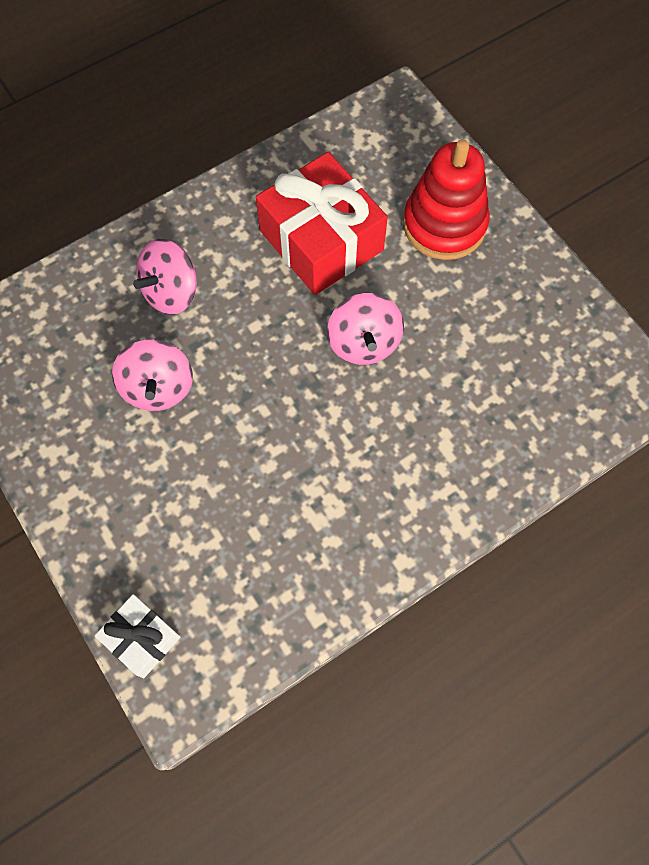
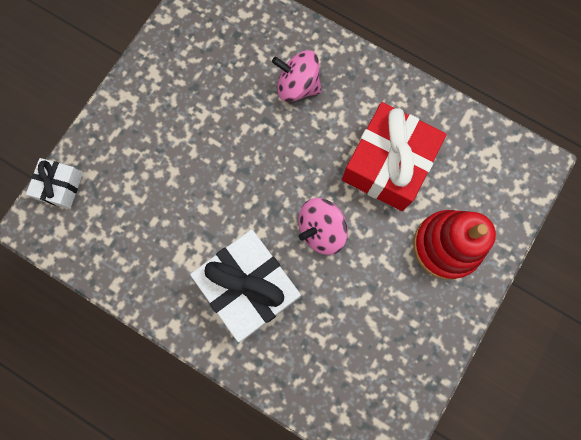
camera: 65 degrees right, 10 degrees up
pink spinning top [112,339,193,411] -> none
none -> white gift [190,229,301,342]

